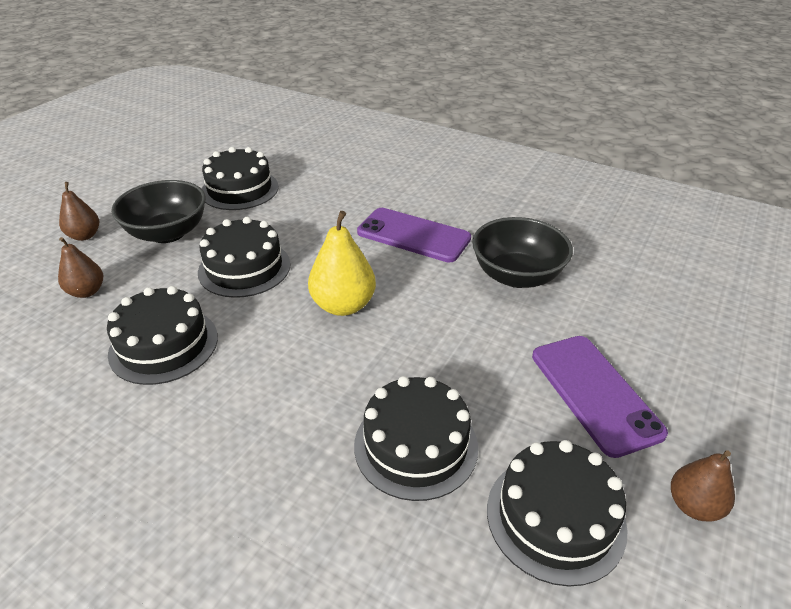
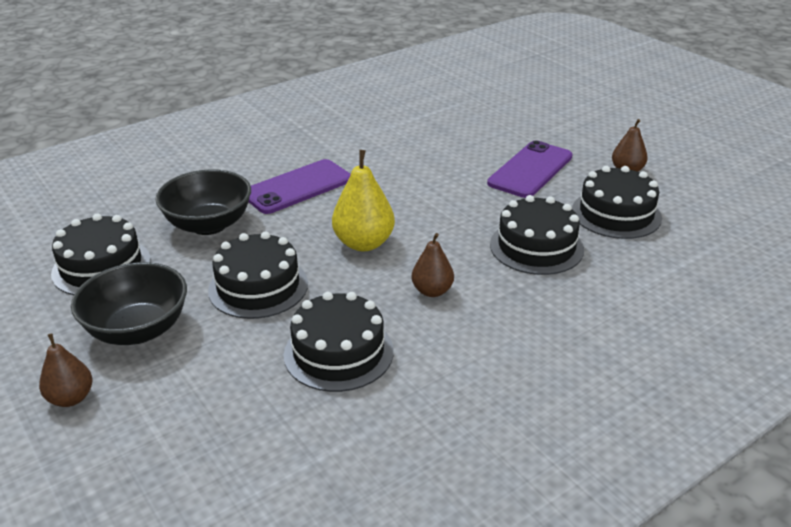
camera: 65 degrees left, 5 degrees down
brown pear [58,237,103,298] -> brown pear moved to [412,233,454,297]
black bowl [472,217,573,288] -> black bowl moved to [155,169,251,235]
purple phone [532,336,668,458] -> purple phone turned 60 degrees counterclockwise [487,141,573,198]

